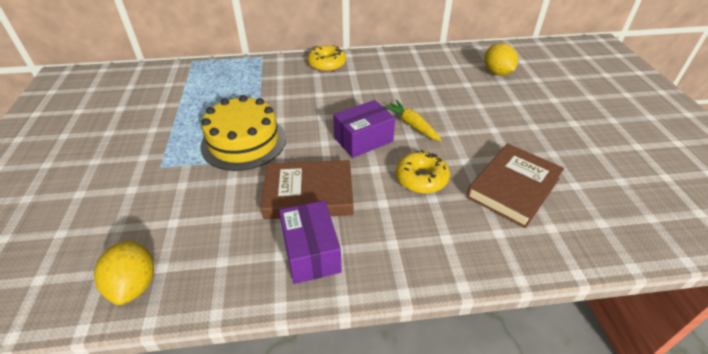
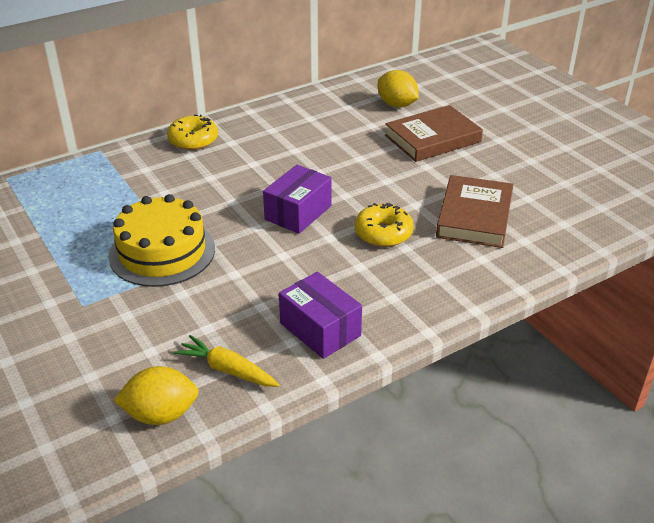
camera: 25 degrees left, 5 degrees down
yellow lemon [94,240,154,305] -> yellow lemon turned 60 degrees counterclockwise [114,366,199,425]
brown book [261,160,353,219] -> brown book moved to [385,105,483,162]
yellow carrot [383,100,442,141] -> yellow carrot moved to [174,335,280,387]

